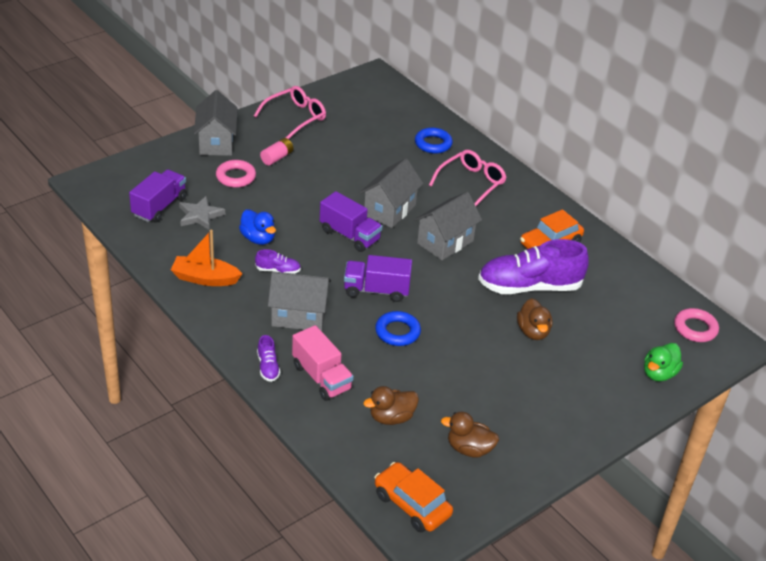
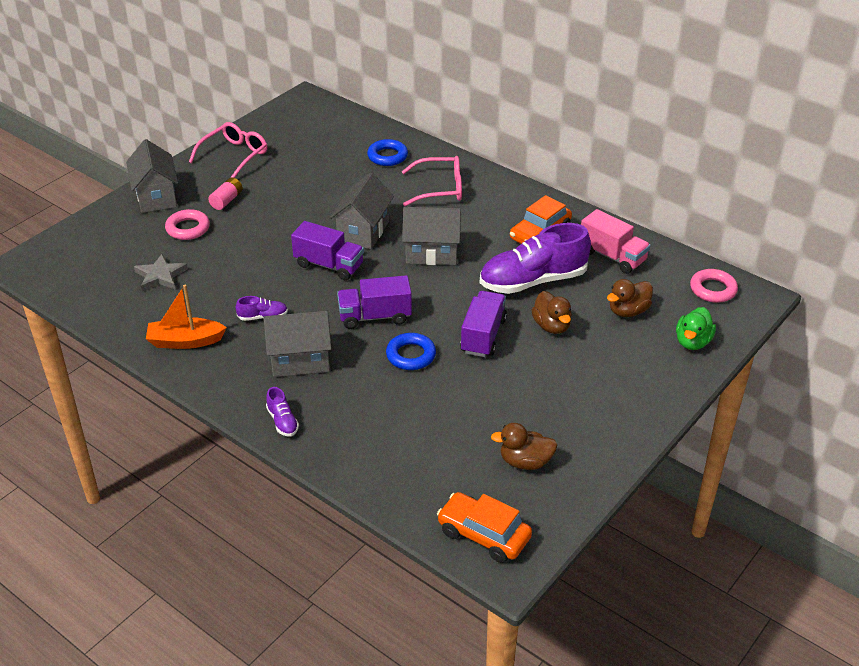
camera: 10 degrees left, 0 degrees up
purple truck [129,169,187,222] -> purple truck moved to [460,291,507,357]
blue duck [239,209,276,245] -> none
pink truck [292,325,354,401] -> pink truck moved to [581,209,651,274]
brown duck [363,386,419,425] -> brown duck moved to [607,279,653,317]
grey house [414,192,482,260] -> grey house turned 60 degrees clockwise [402,207,461,265]
pink glasses [429,150,507,206] -> pink glasses turned 60 degrees clockwise [402,156,462,206]

